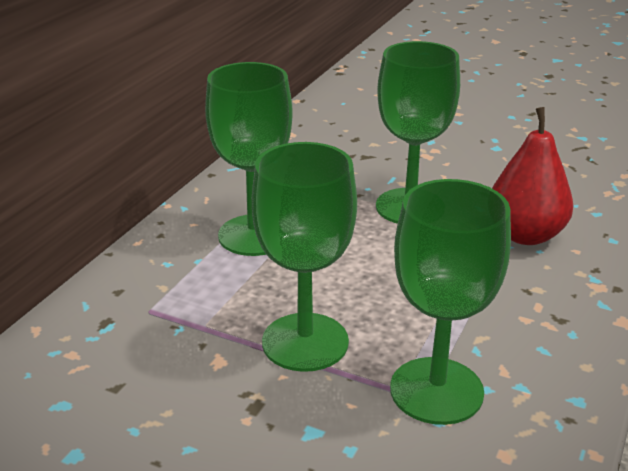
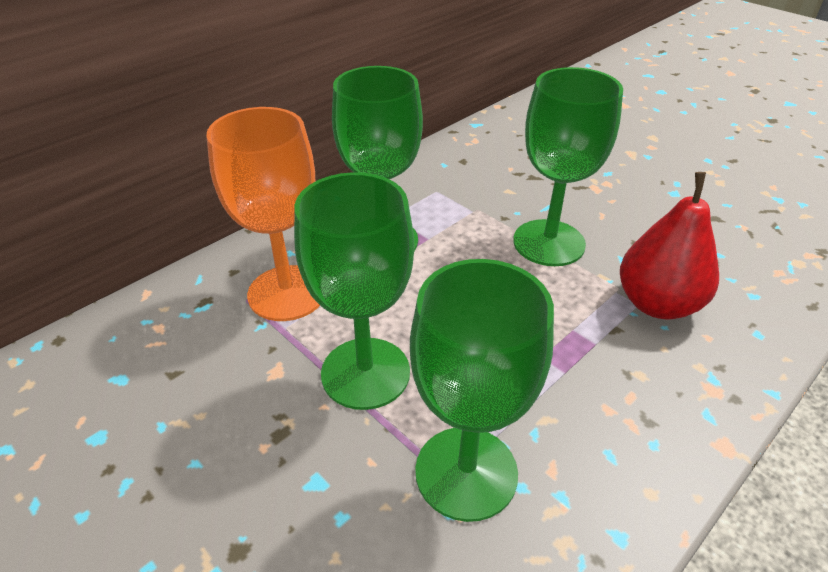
camera: 20 degrees right, 10 degrees up
none -> orange goblet [206,107,320,321]

